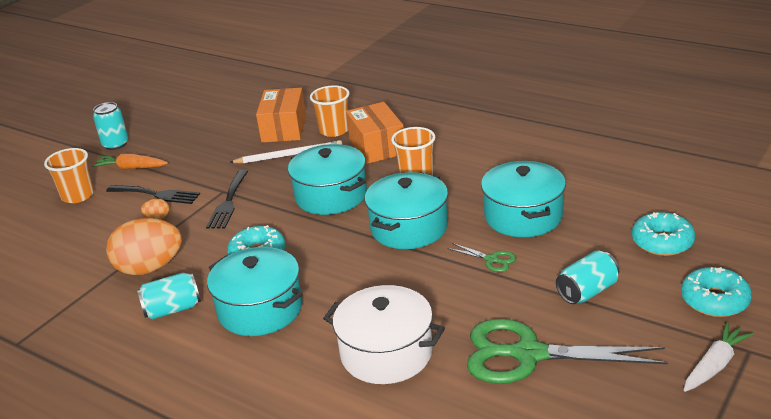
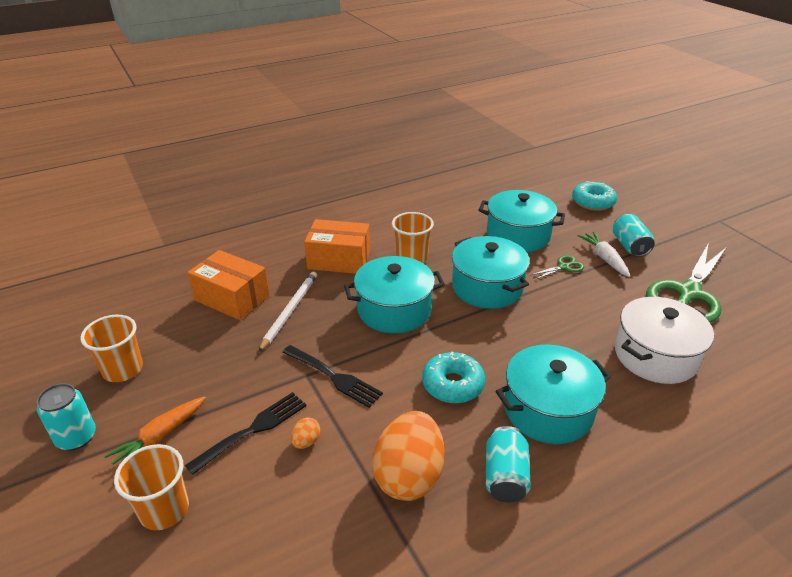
camera: 65 degrees left, 5 degrees up
orange cup [310,85,350,137] -> orange cup moved to [80,315,143,382]
turquoise donut [681,267,752,317] -> none
white carrot [684,322,754,392] -> white carrot moved to [578,232,630,277]

